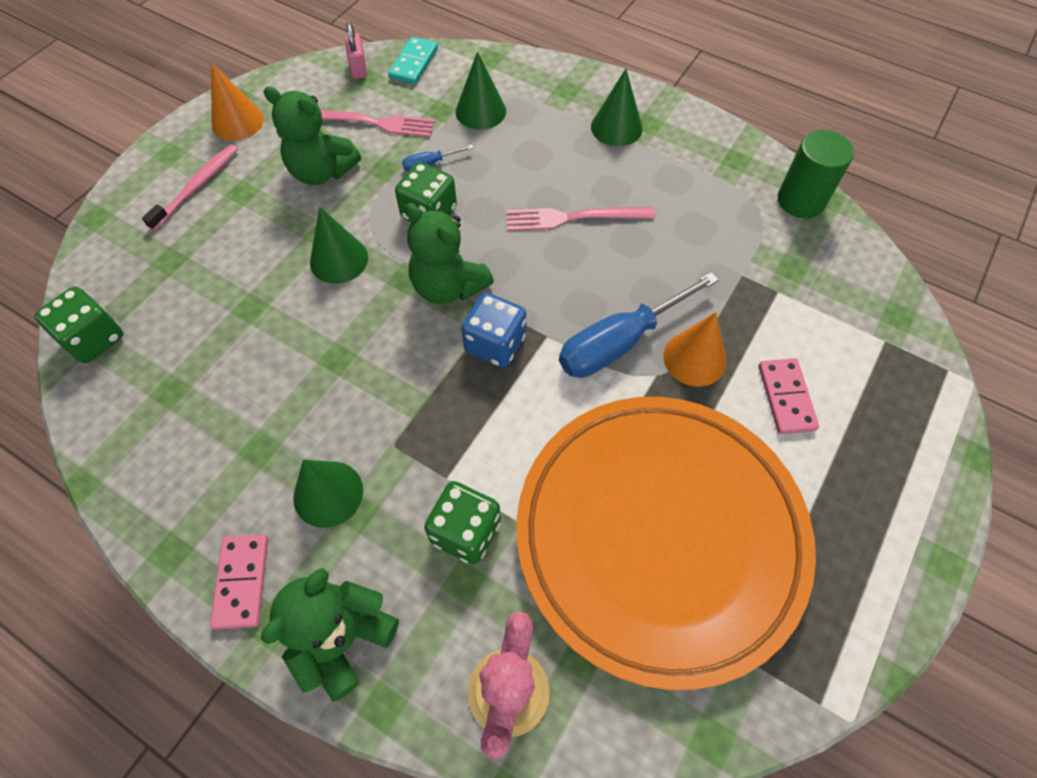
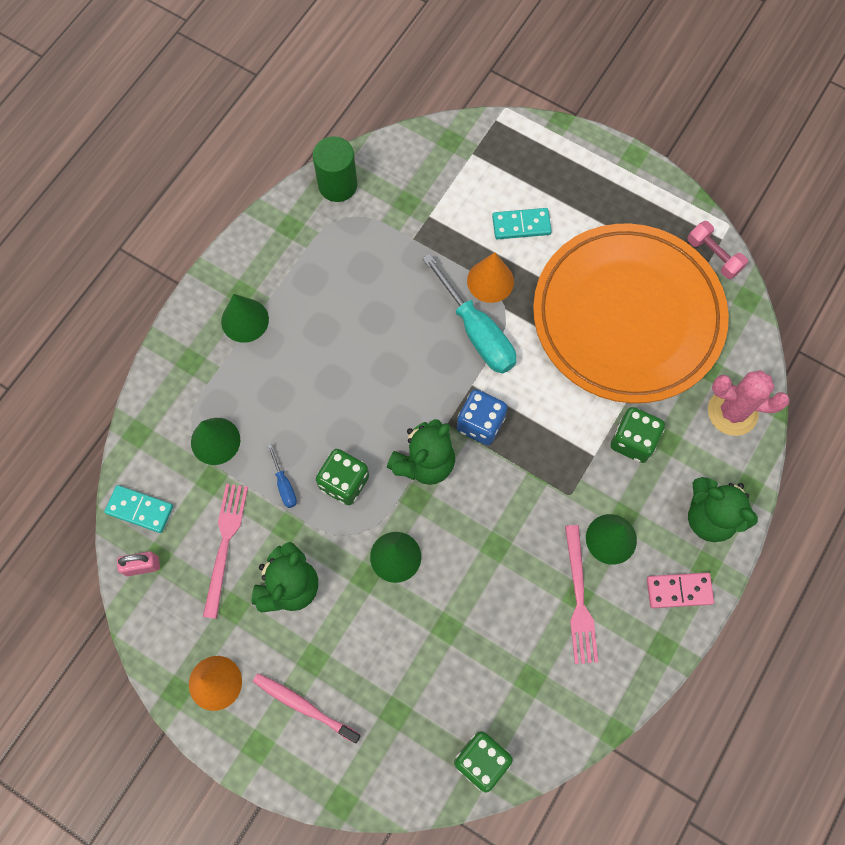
camera: 90 degrees left, 10 degrees up
pink fork [506,207,655,231] -> pink fork moved to [565,525,598,664]
blue screwdriver [559,272,719,378] -> turquoise screwdriver [422,254,516,374]
pink domino [758,358,819,434] -> turquoise domino [492,208,552,239]
none -> pink dumbbell [688,221,748,279]

